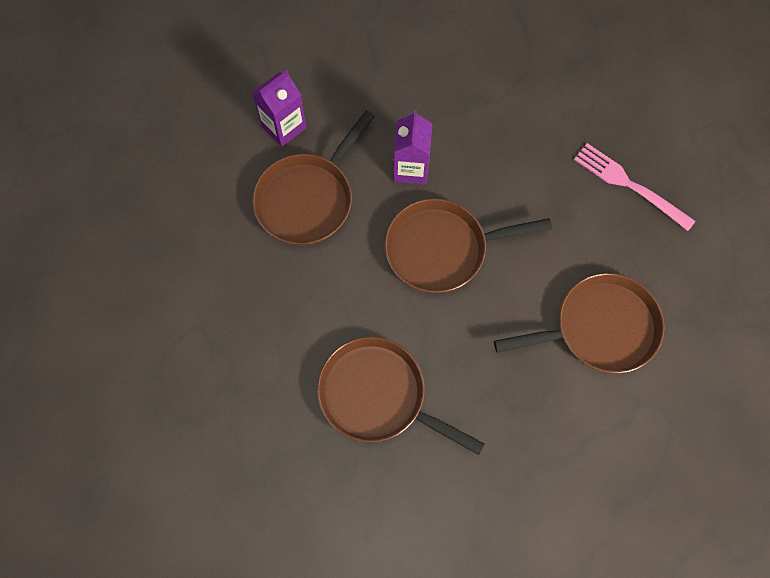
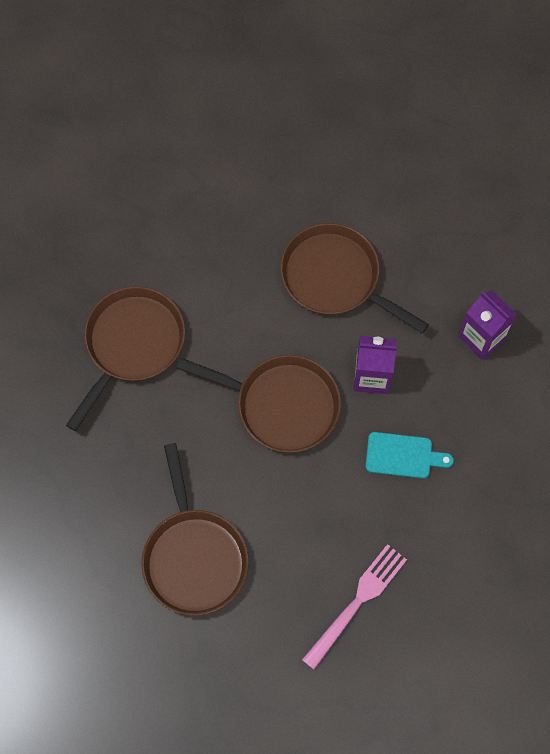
camera: 90 degrees right, 0 degrees up
purple carton [252,70,306,147] -> purple carton moved to [458,290,517,360]
brown pan [384,198,552,293] -> brown pan turned 120 degrees clockwise [176,355,341,453]
none -> turquoise cutting board [366,432,454,479]

